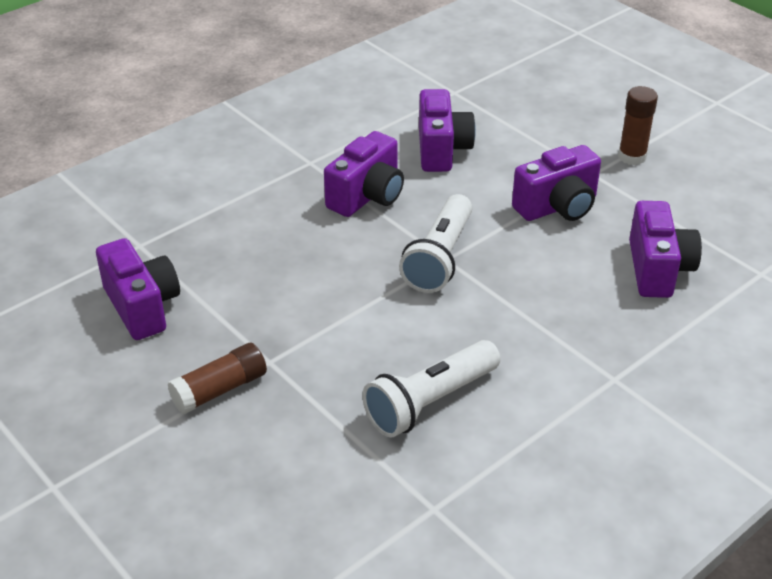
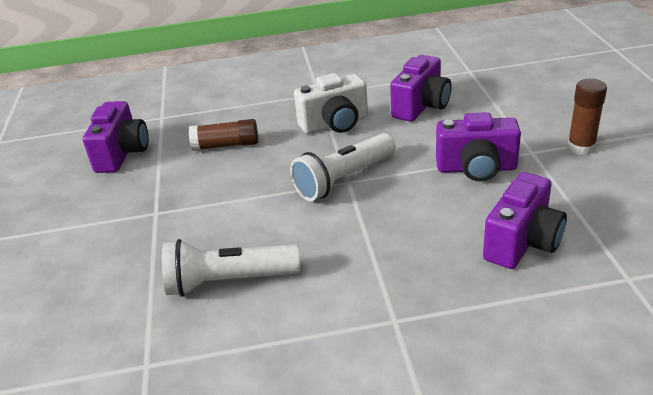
camera: 35 degrees right, 5 degrees down
brown glue stick [167,343,267,414] -> brown glue stick moved to [189,119,258,151]
purple camera [324,131,404,217] -> white camera [294,73,368,134]

